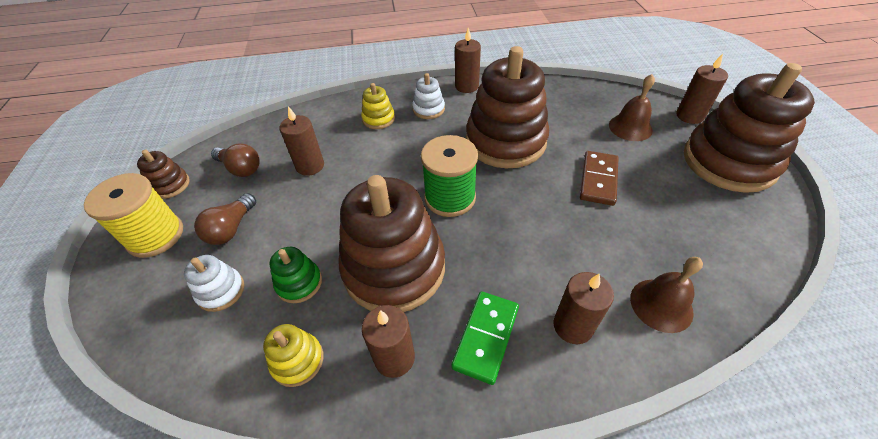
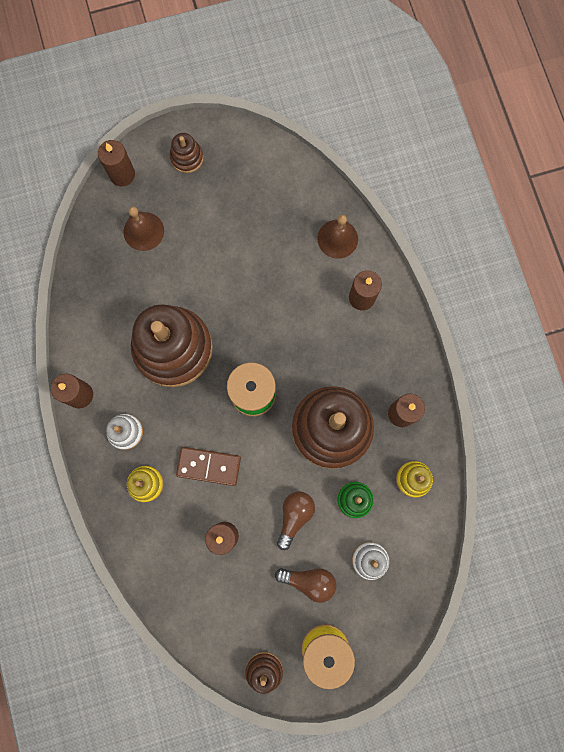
camera: 100 degrees left, 30 degrees up
brown light bulb [211,143,260,177] -> brown light bulb moved to [277,491,315,550]
green domino [451,291,519,385] -> none
brown domino [580,151,619,206] -> brown domino moved to [176,447,241,486]
brown stacking toy [684,63,815,193] -> brown stacking toy [170,133,204,173], size x0.44

